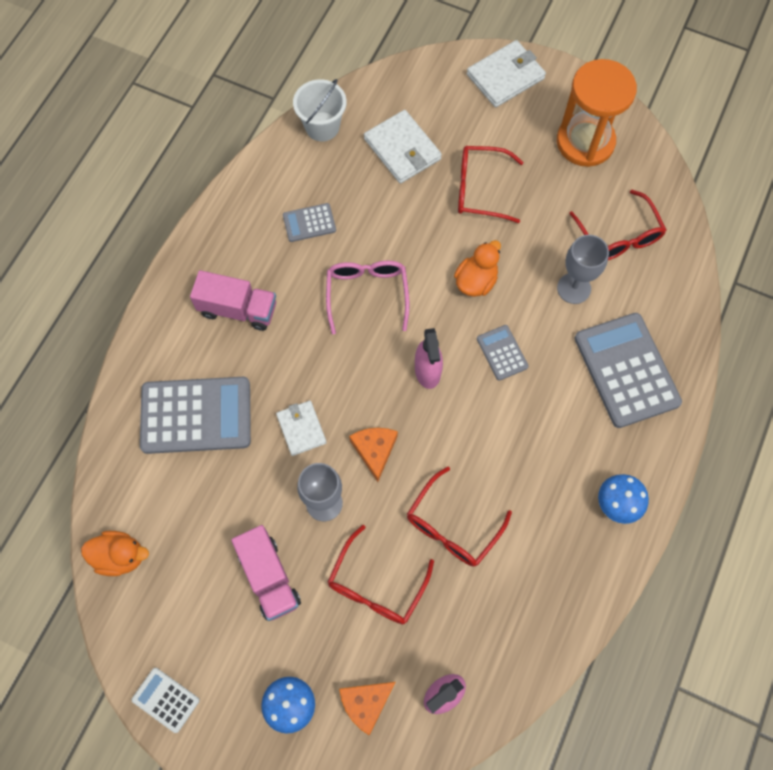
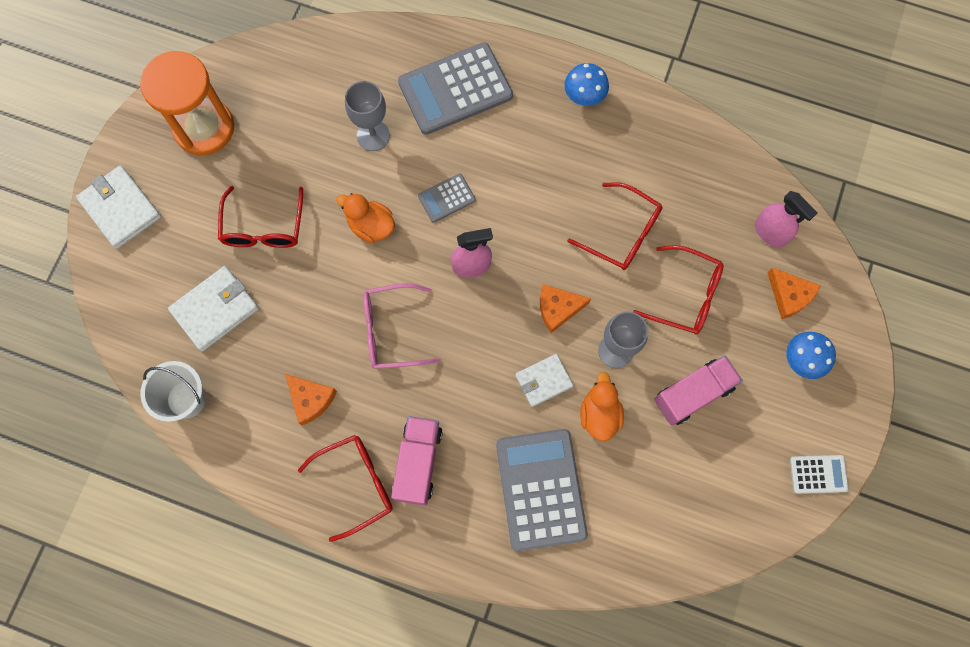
camera: 95 degrees left, 5 degrees up
orange duck [81,531,149,576] -> orange duck moved to [580,372,624,441]
white calculator [132,668,200,733] -> white calculator turned 120 degrees counterclockwise [790,455,849,494]
grey calculator [283,203,336,242] -> orange cheese [285,374,337,425]
red glasses [569,190,666,260] -> red glasses moved to [298,435,393,542]

